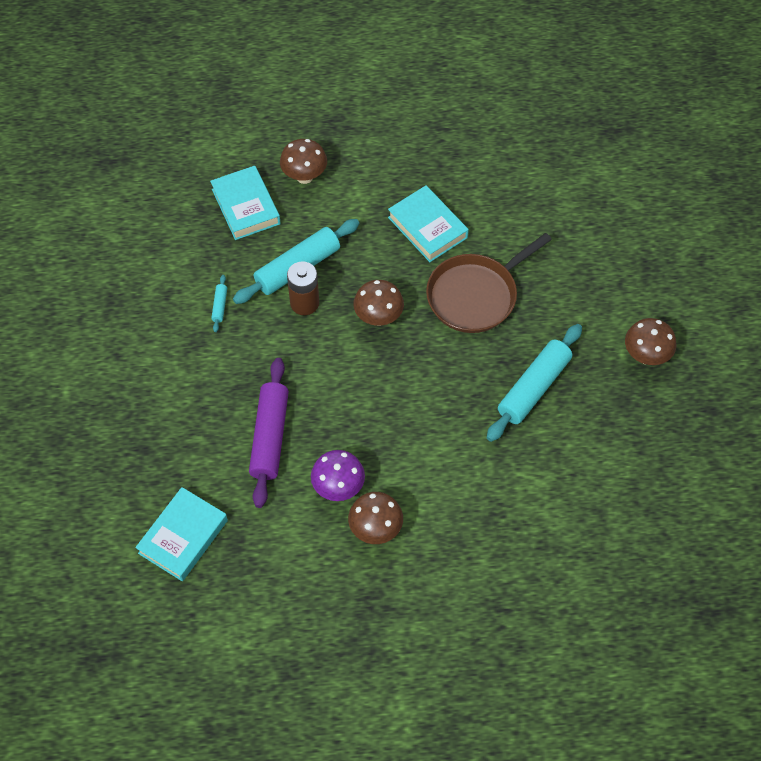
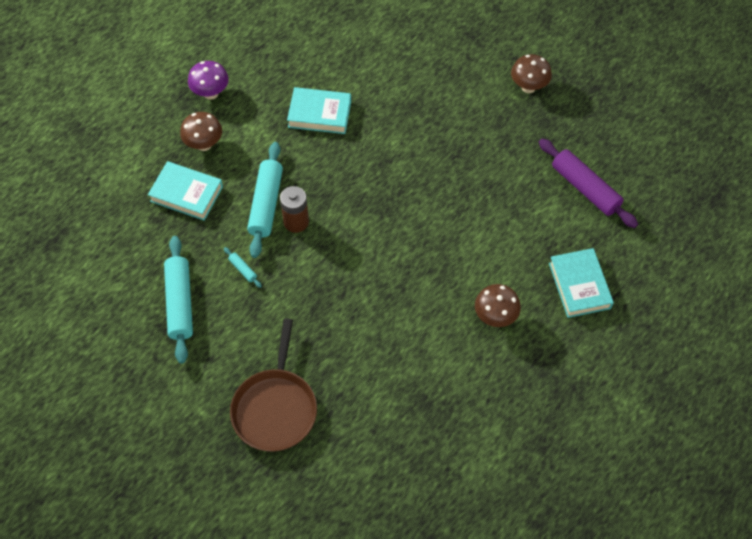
camera: 45 degrees left, 0 degrees up
turquoise book [135,487,228,581] -> turquoise book moved to [549,248,614,318]
purple rolling pin [249,358,289,508] -> purple rolling pin moved to [539,139,638,228]
purple mushroom [311,450,365,501] -> purple mushroom moved to [188,61,229,100]
brown mushroom [354,280,404,326] -> none
brown pan [426,233,552,333] -> brown pan moved to [230,319,317,452]
turquoise rolling pin [487,324,582,442] -> turquoise rolling pin moved to [164,236,193,364]

